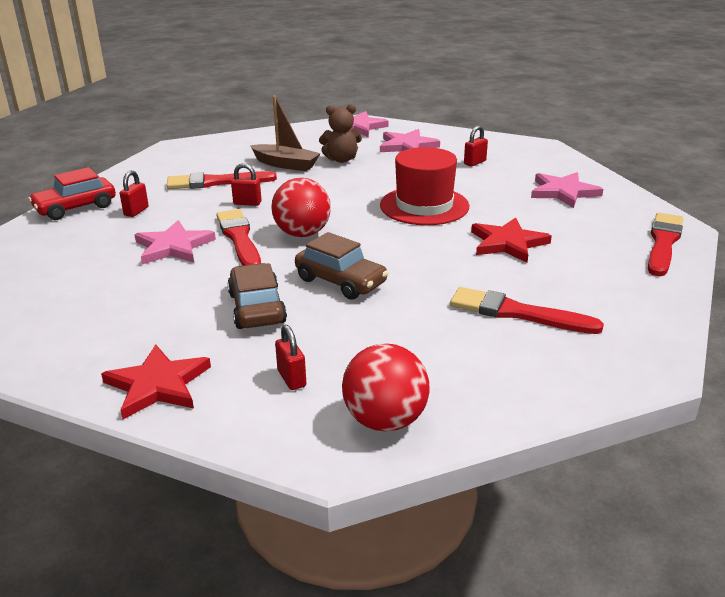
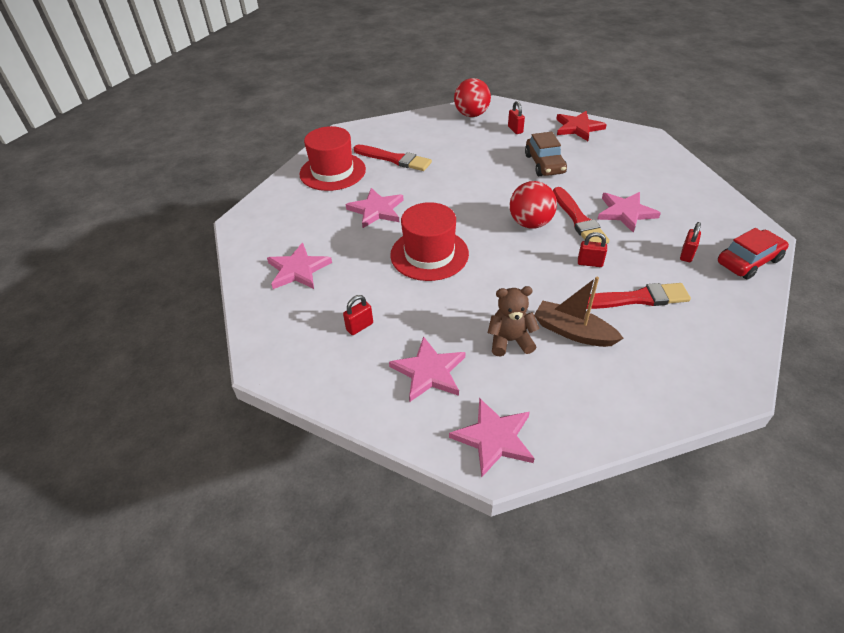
camera: 175 degrees left, 15 degrees up
brown car [295,232,388,300] -> none
red star [471,217,552,263] -> pink star [346,188,404,228]
red brush [648,213,683,276] -> none
none -> red hat [300,126,366,191]

